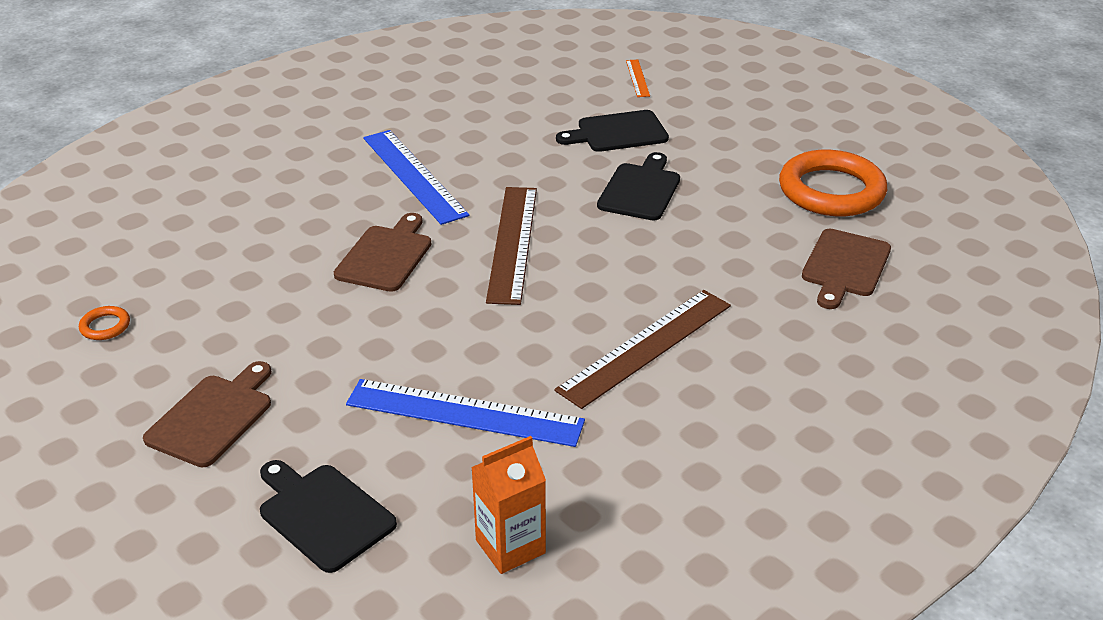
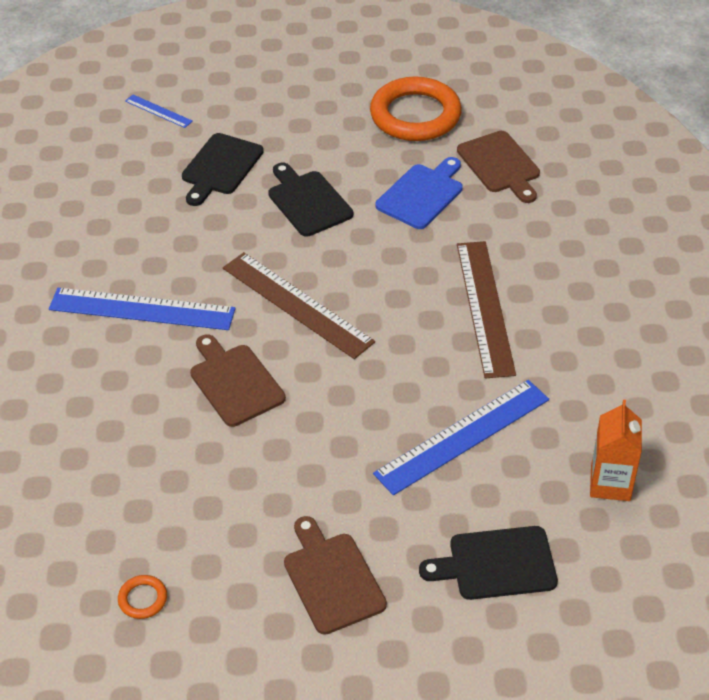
camera: 50 degrees left, 10 degrees up
orange ruler [626,60,650,97] -> blue ruler [125,95,193,128]
none -> blue cutting board [376,157,463,229]

